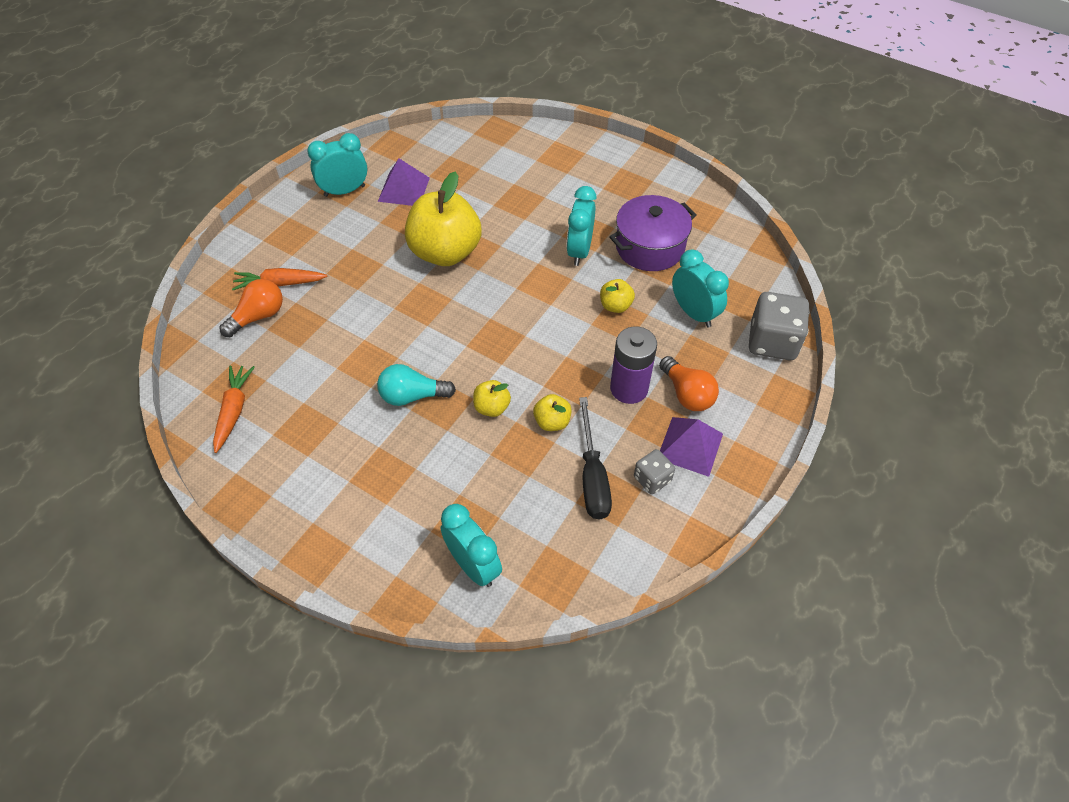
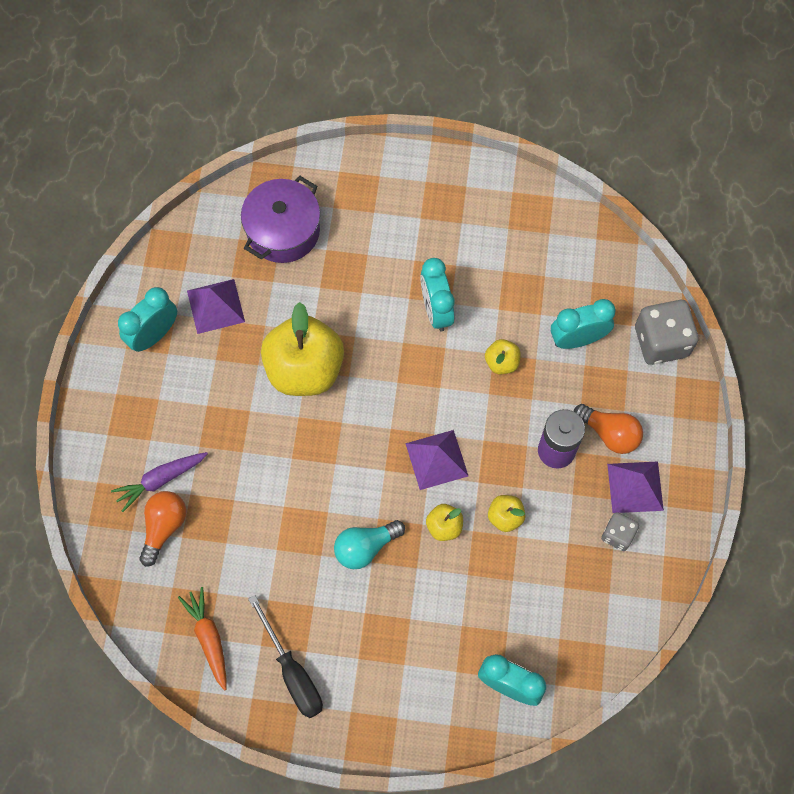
camera: 25 degrees left, 15 degrees up
orange carrot [232,268,327,290] -> purple carrot [111,452,208,512]
black screwdriver [579,397,612,520] -> black screwdriver moved to [248,595,323,718]
purple pot [609,195,697,271] -> purple pot moved to [241,176,320,263]
turquoise clock [672,249,729,327] -> turquoise clock turned 45 degrees counterclockwise [551,299,615,349]
none -> purple pyramid [405,430,468,490]

